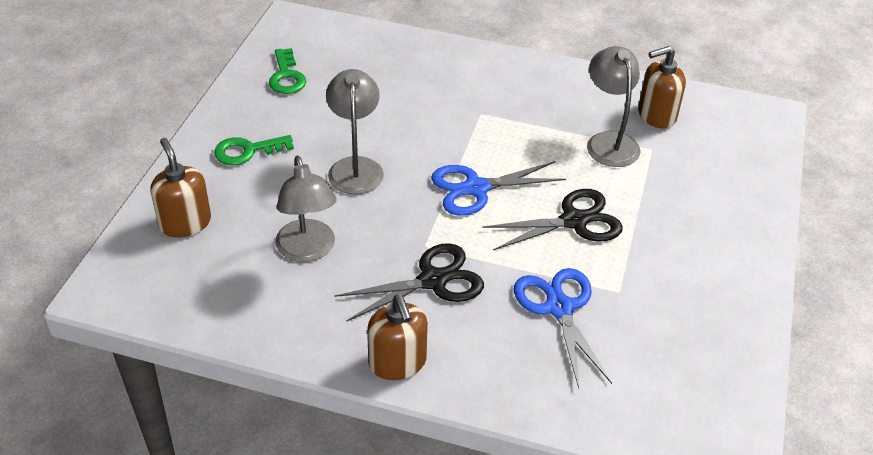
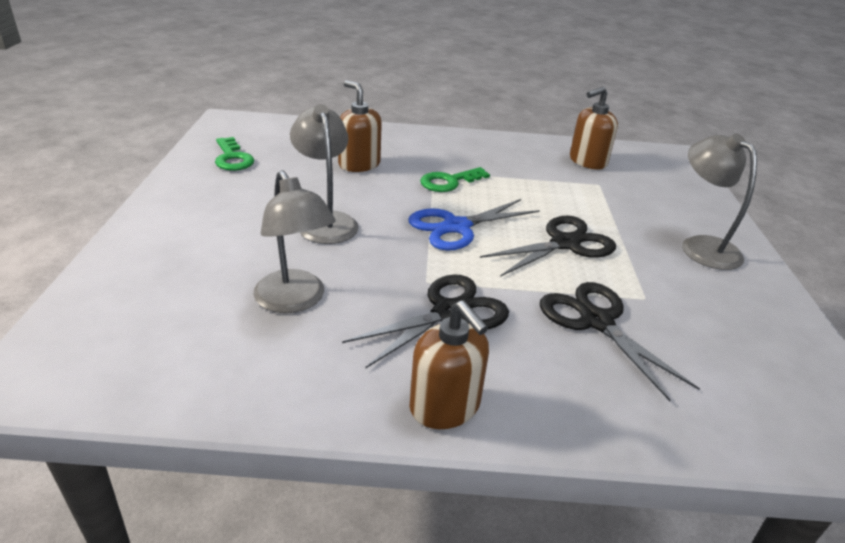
camera: 15 degrees left, 10 degrees down
brown soap dispenser [150,138,211,237] -> brown soap dispenser moved to [338,80,382,172]
green key [214,135,294,165] -> green key moved to [420,167,490,192]
blue scissors [514,268,612,388] -> black scissors [540,282,700,401]
grey lamp [587,46,640,167] -> grey lamp moved to [682,133,757,270]

